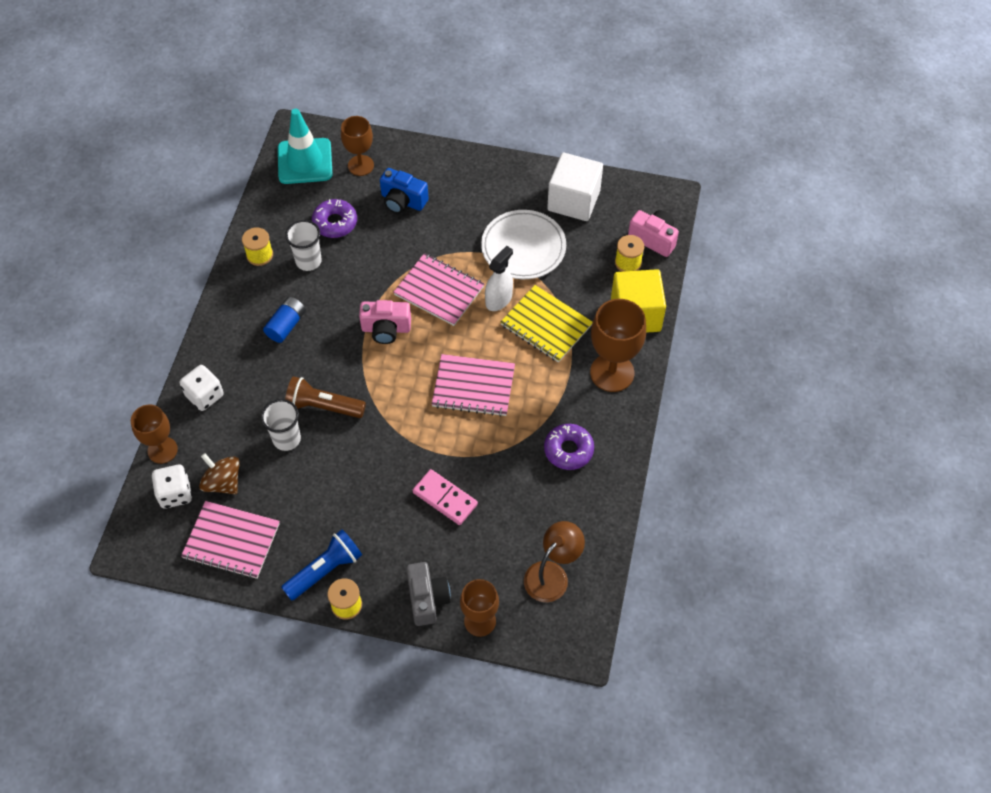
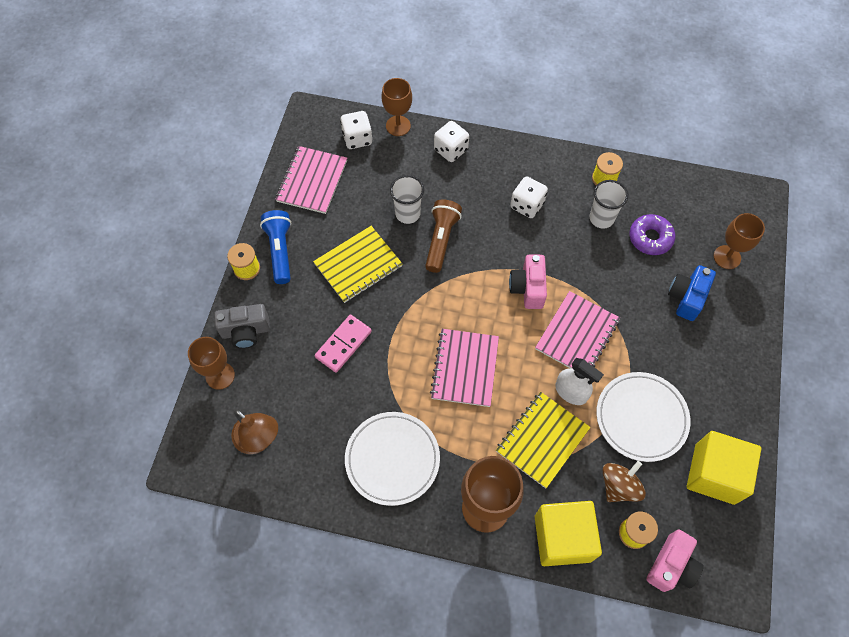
camera: 90 degrees right, 5 degrees up
brown spinning top [199,453,240,494] -> brown spinning top moved to [602,461,646,502]
blue battery [263,297,306,343] -> white dice [510,176,548,218]
turquoise traffic cone [278,109,333,184] -> none
blue flashlight [281,529,362,601] -> blue flashlight turned 150 degrees counterclockwise [260,210,291,284]
purple donut [544,424,594,470] -> white plate [345,412,440,506]
white cube [547,153,603,221] -> yellow cube [687,431,761,505]
none -> yellow notebook [313,226,402,303]

